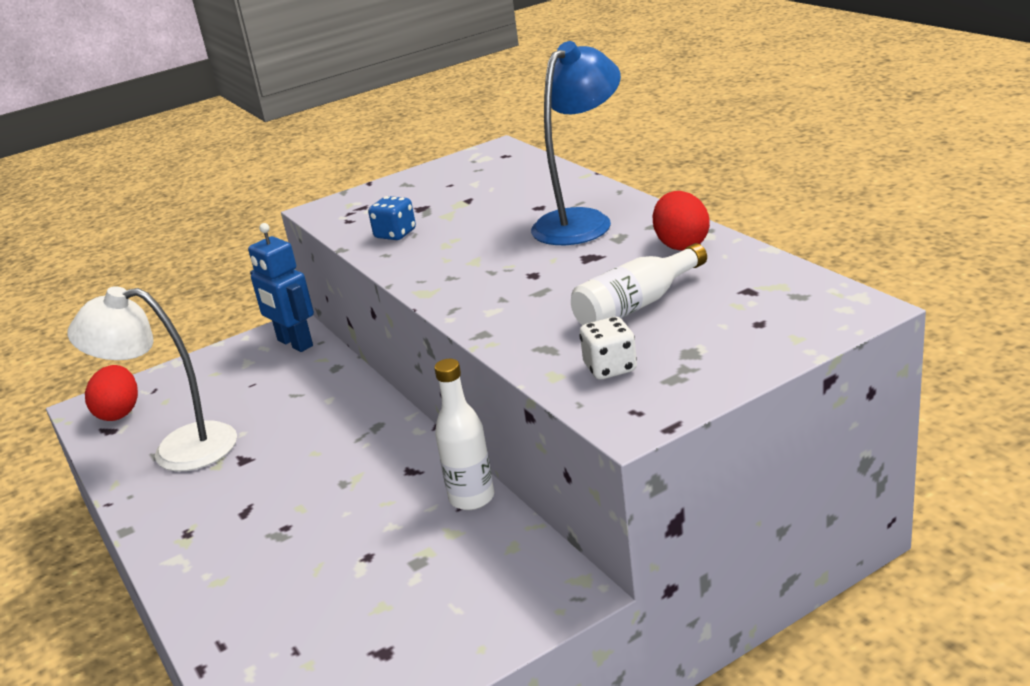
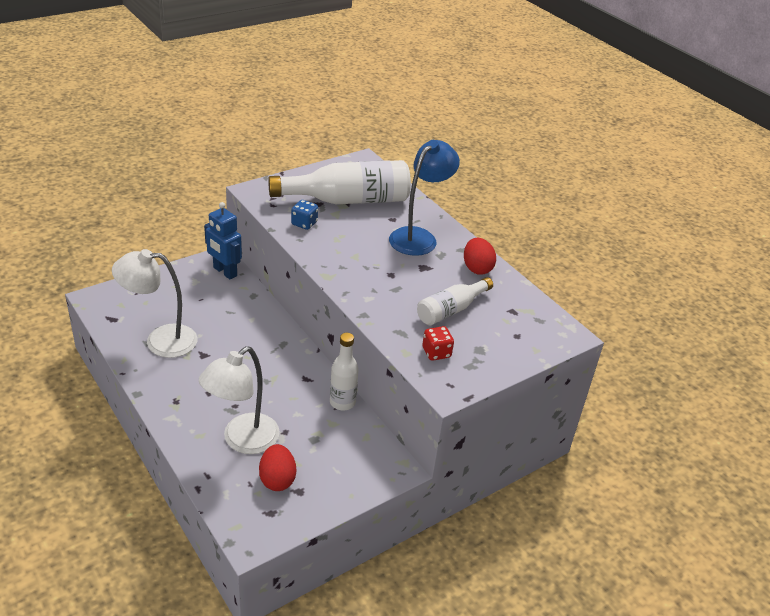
camera: 10 degrees left, 10 degrees up
red egg [85,365,138,421] -> red egg moved to [259,444,296,491]
white dice [579,317,637,379] -> red dice [422,326,454,361]
none -> white lamp [199,346,280,454]
none -> white bottle [268,160,411,204]

